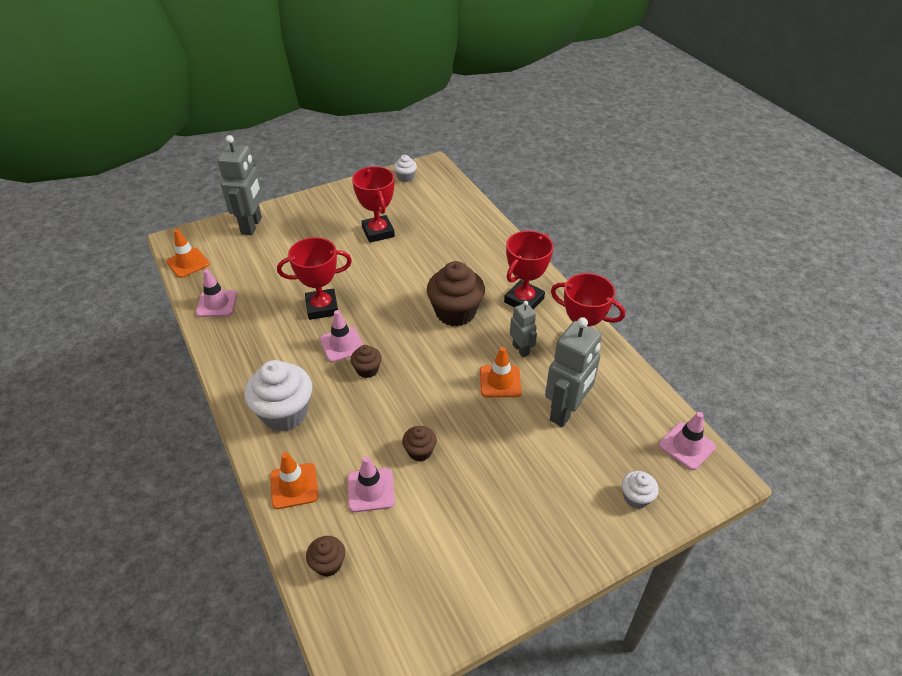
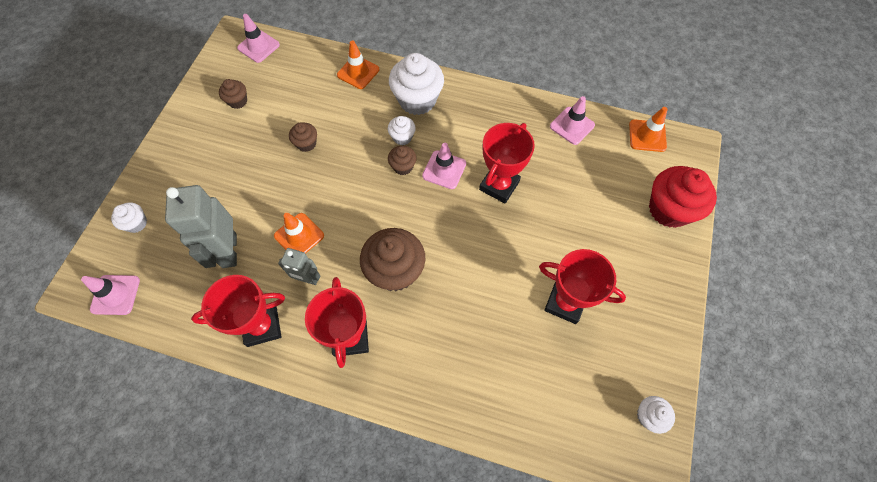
camera: 135 degrees right, 20 degrees up
grey robot [217,135,263,235] -> red cupcake [649,166,717,228]
brown cupcake [306,536,345,577] -> brown cupcake moved to [219,79,247,109]
pink traffic cone [347,456,395,512] -> pink traffic cone moved to [237,14,280,63]
none -> white cupcake [388,116,416,145]

